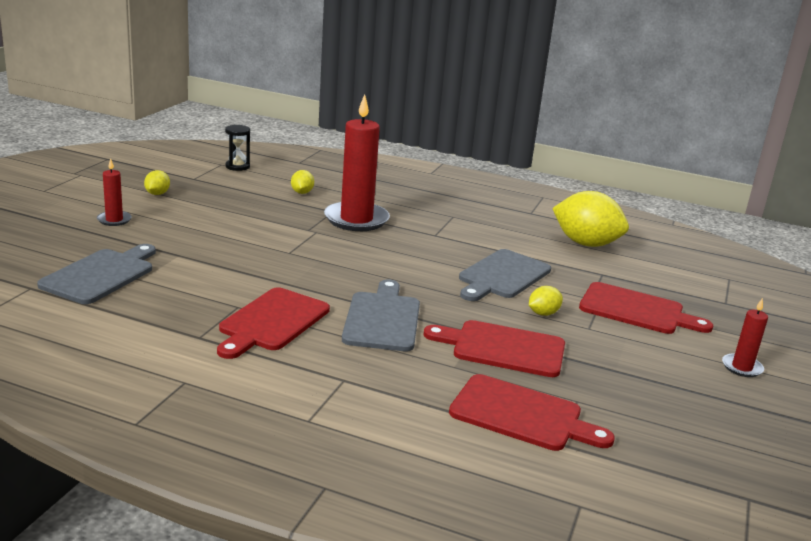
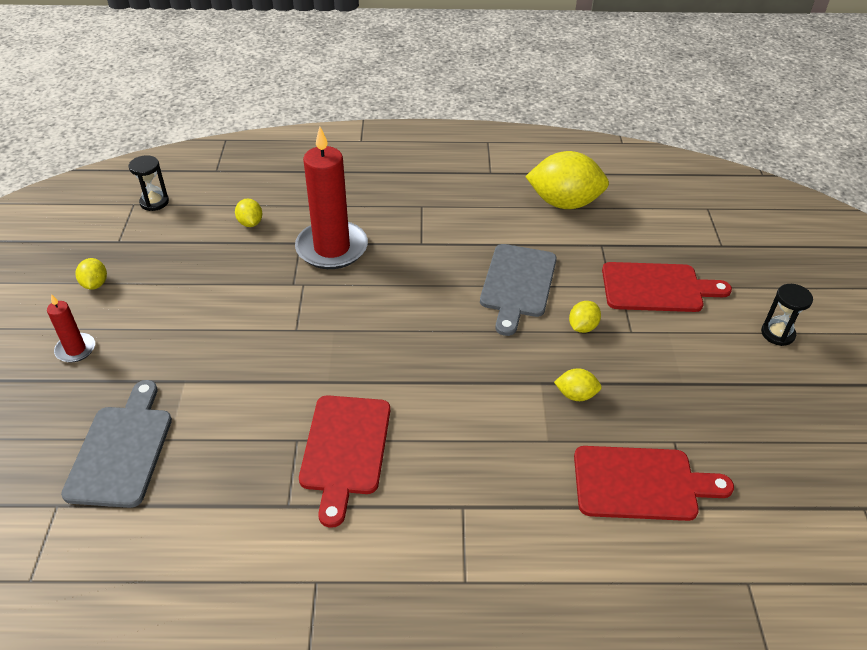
camera: 20 degrees left, 20 degrees up
grey cutting board [342,280,420,351] -> none
red cutting board [424,320,565,377] -> yellow lemon [554,368,602,401]
red candle [722,298,768,377] -> black hourglass [761,284,813,346]

